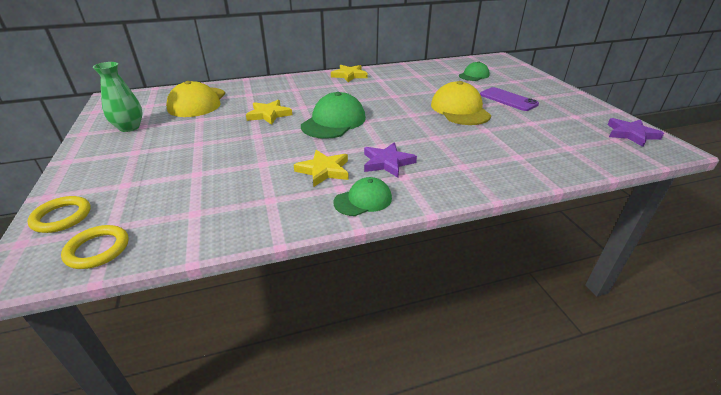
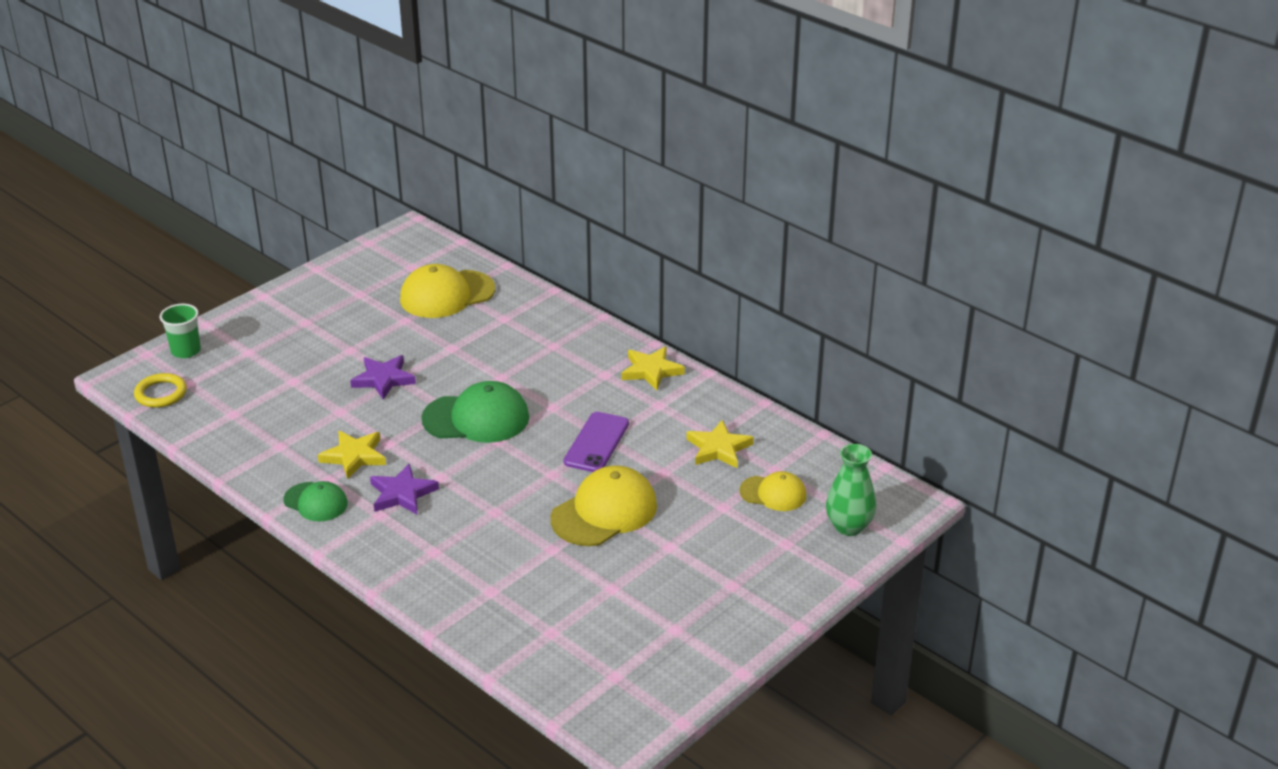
camera: 60 degrees right, 0 degrees up
yellow ring [27,196,91,233] -> green cup [160,304,201,358]
green vase [93,62,142,132] -> green vase moved to [826,444,876,536]
yellow star [246,100,292,125] -> yellow star moved to [686,420,754,468]
green cap [459,61,490,81] -> yellow cap [739,471,806,511]
purple phone [480,87,539,111] -> purple phone moved to [564,412,629,472]
purple star [607,118,664,147] -> purple star moved to [350,355,416,399]

